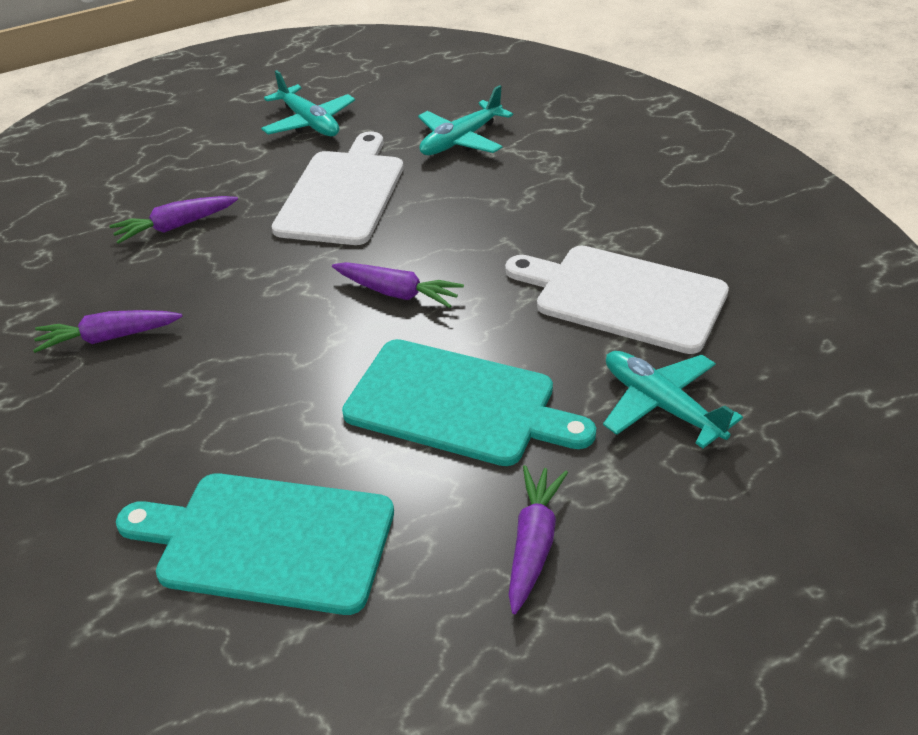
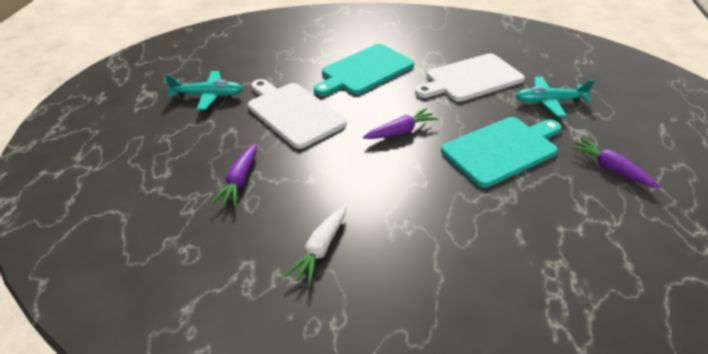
camera: 55 degrees left, 0 degrees up
purple carrot [33,310,182,353] -> white carrot [284,205,346,286]
turquoise cutting board [116,473,394,615] -> turquoise cutting board moved to [314,44,414,96]
turquoise plane [418,85,513,155] -> none

